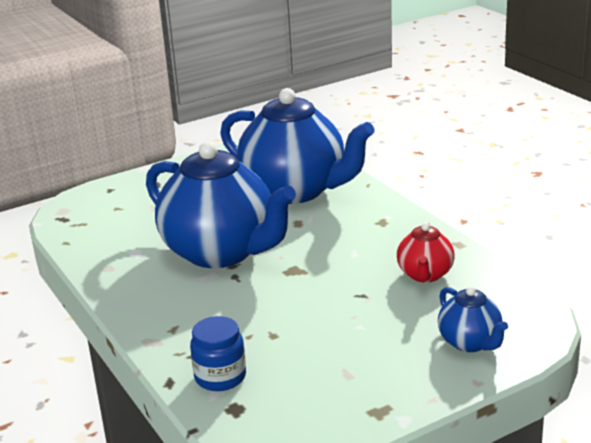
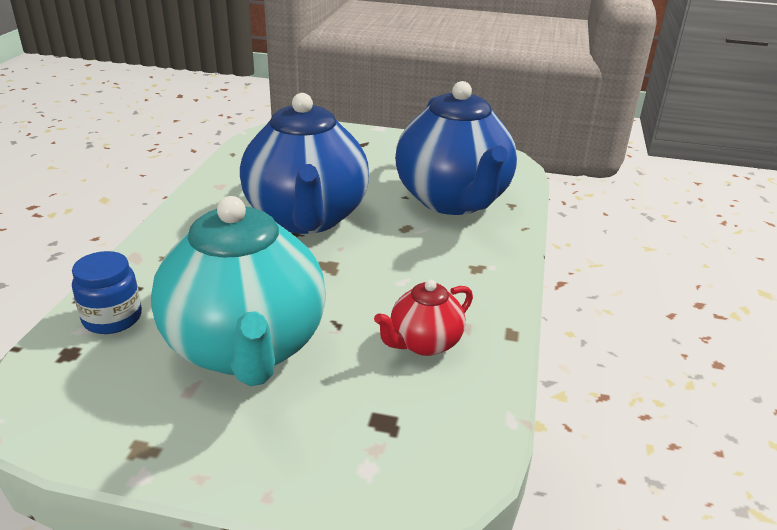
camera: 40 degrees right, 5 degrees up
blue teapot [438,286,508,352] -> none
none -> turquoise teapot [151,196,326,386]

